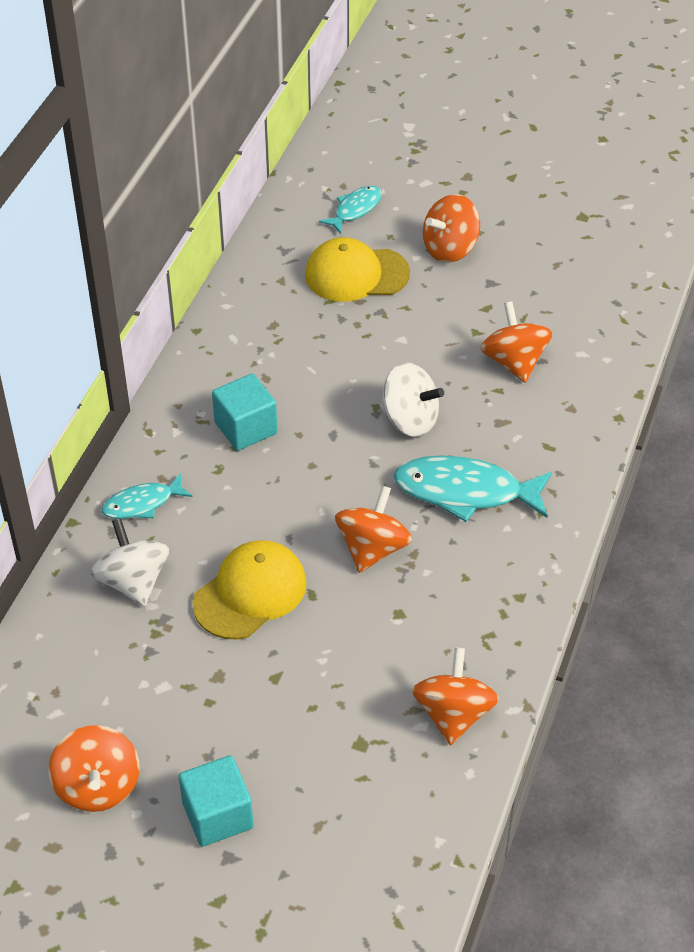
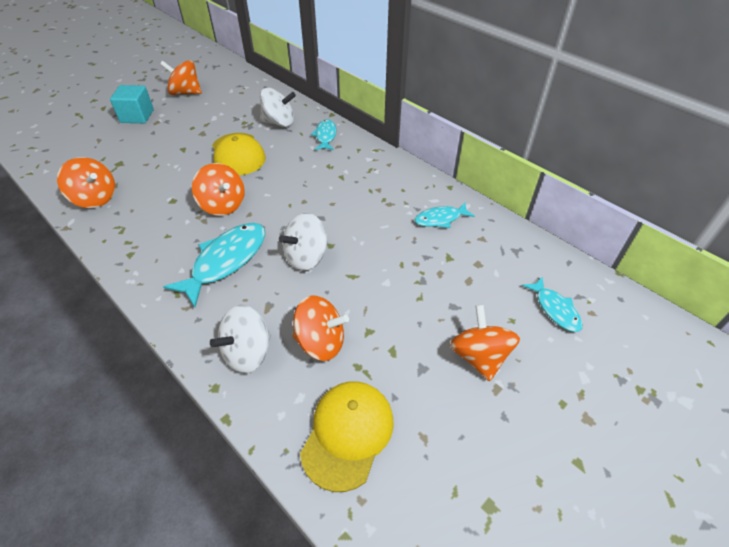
camera: 115 degrees right, 0 degrees up
turquoise cube [212,374,277,451] -> none
yellow cap [305,237,410,302] -> yellow cap moved to [300,381,394,492]
none -> white spinning top [210,305,271,373]
none -> turquoise fish [415,203,475,228]

